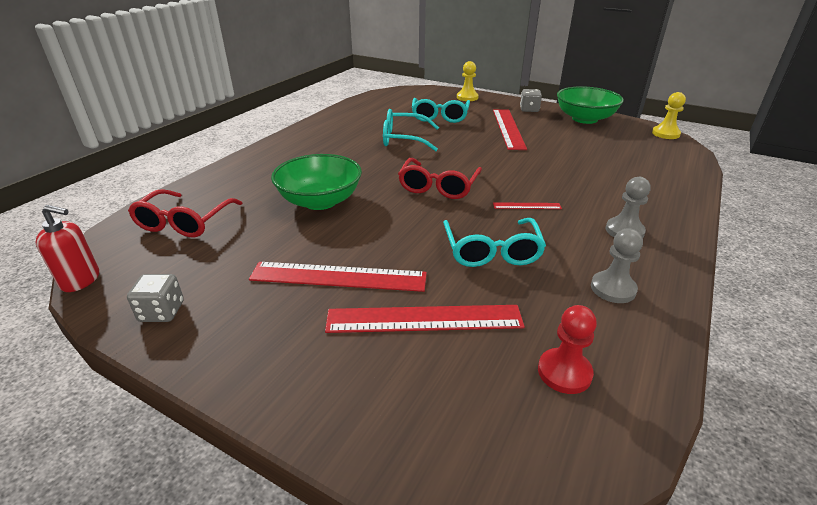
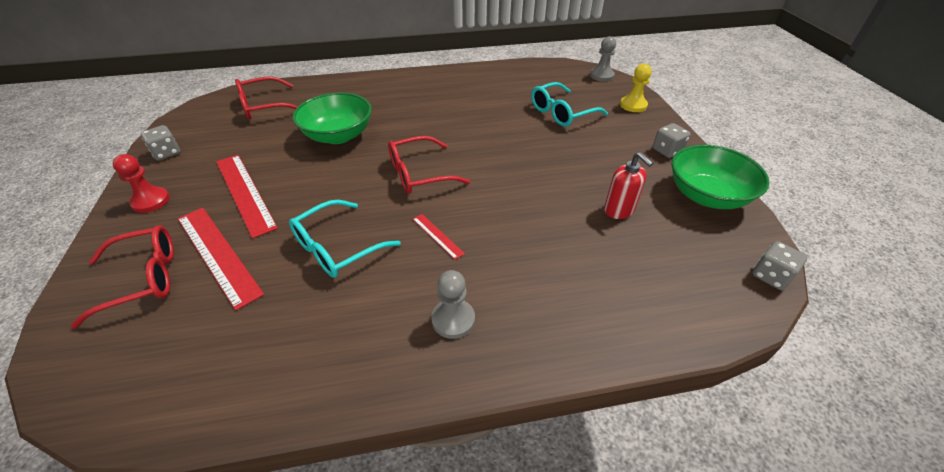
camera: 50 degrees right, 10 degrees up
red soap dispenser [36,205,99,292] -> red soap dispenser moved to [604,152,653,219]
turquoise glasses [383,109,439,151] -> none
red ruler [493,109,527,150] -> none
red pawn [538,305,597,394] -> red pawn moved to [113,154,170,213]
grey pawn [591,229,643,303] -> grey pawn moved to [590,36,616,82]
yellow pawn [652,92,686,139] -> grey dice [752,241,807,290]
none -> red glasses [70,225,174,329]

